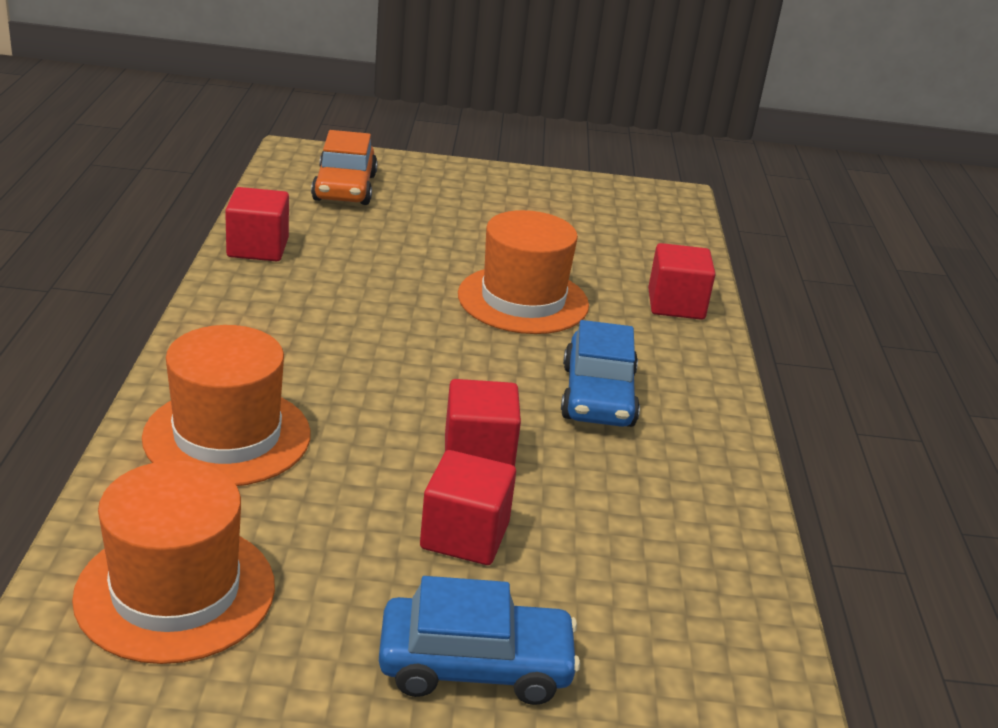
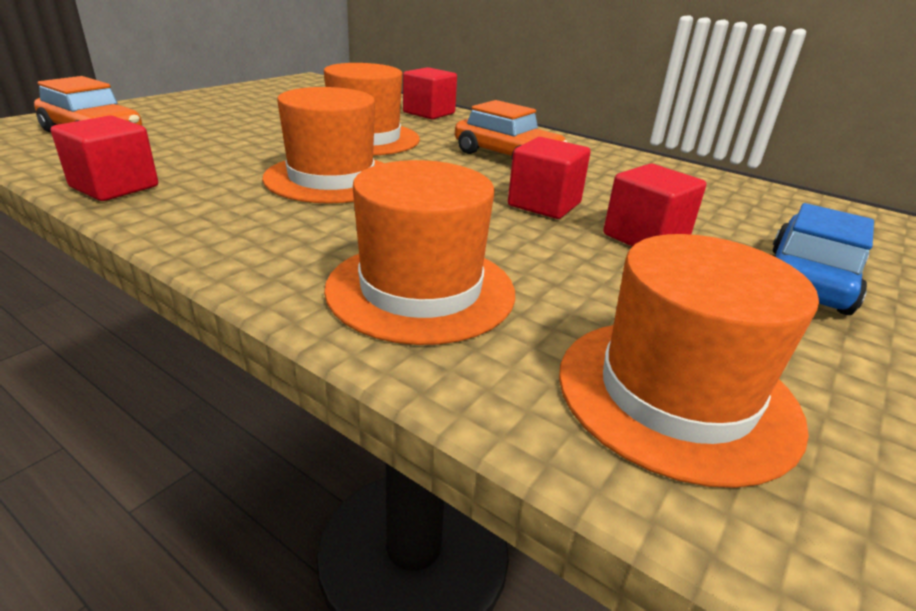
camera: 55 degrees left, 0 degrees up
blue car [561,320,640,427] -> orange car [455,100,568,158]
none -> orange hat [262,87,384,203]

